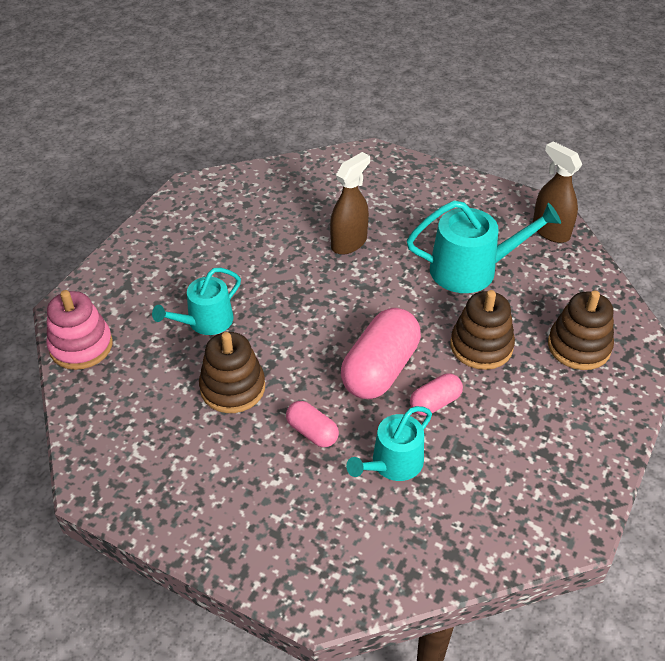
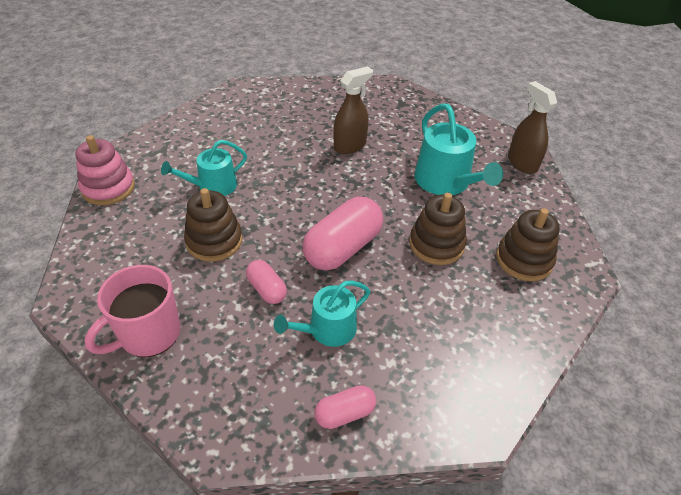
camera: 10 degrees right, 0 degrees up
turquoise watering can [407,201,561,293] -> turquoise watering can turned 60 degrees clockwise [414,104,503,195]
pink capsule [410,374,463,416] -> pink capsule moved to [314,385,376,429]
none -> pink mug [85,265,180,357]

